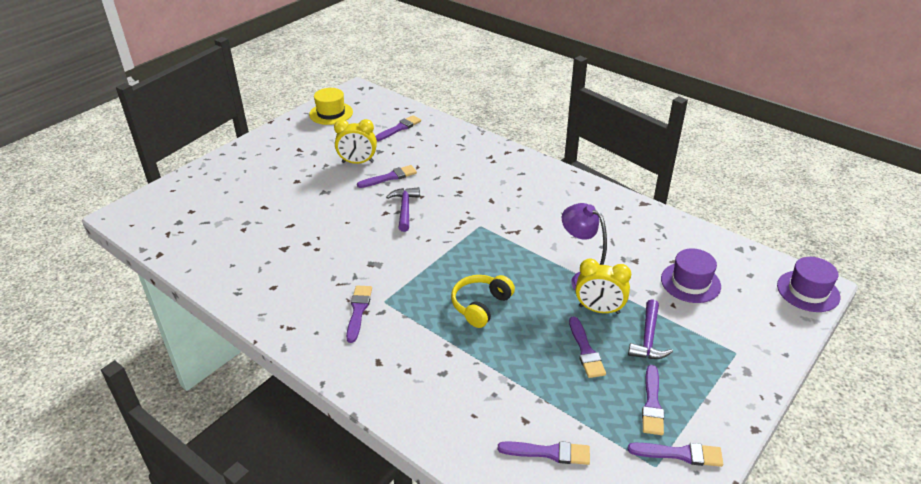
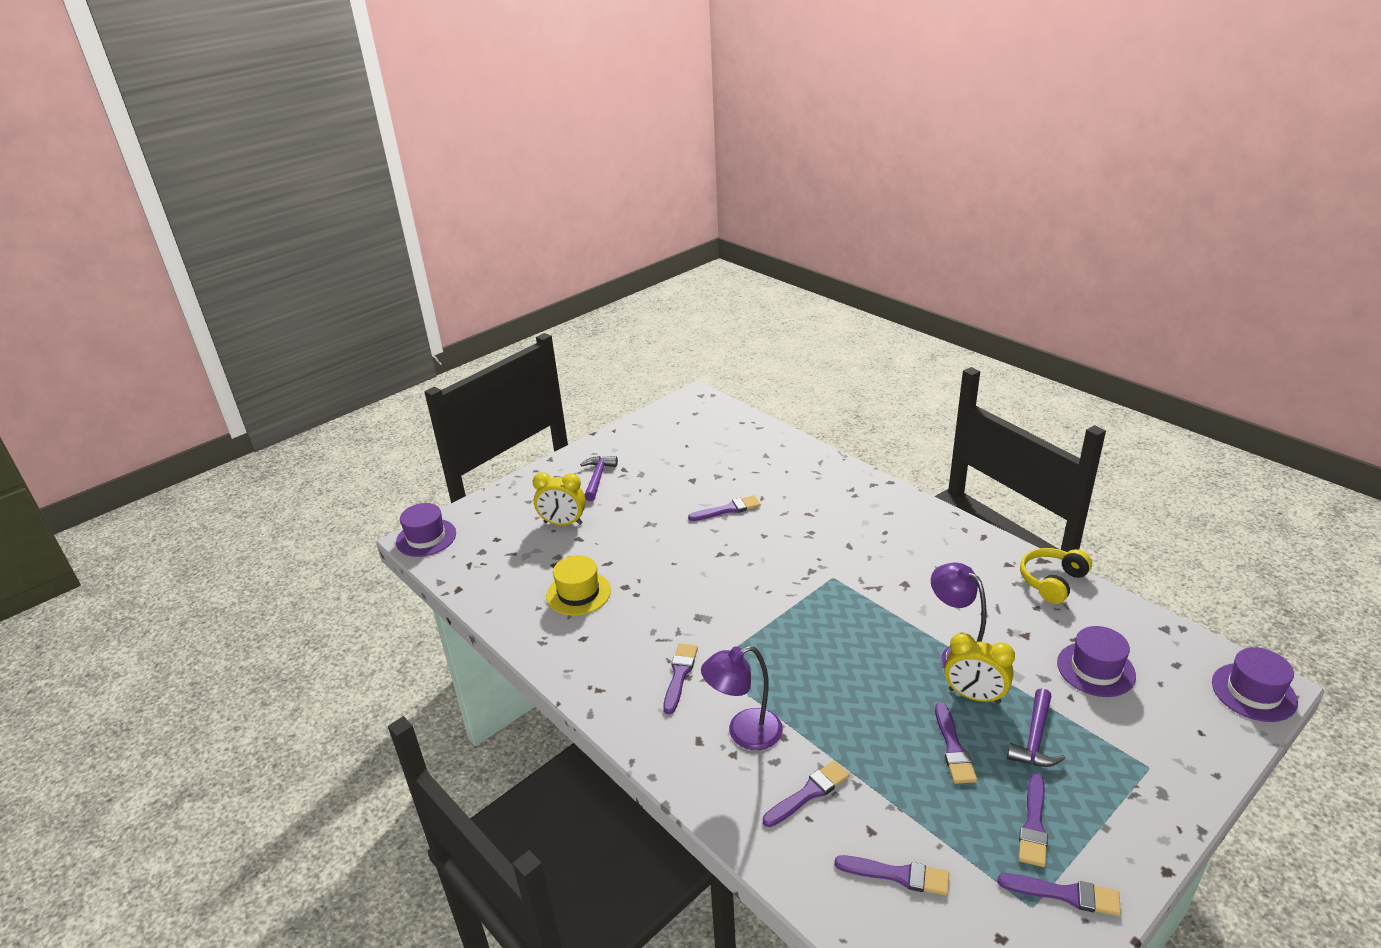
camera: 10 degrees right, 5 degrees down
yellow hat [309,88,353,125] -> yellow hat moved to [546,555,611,616]
yellow clock [334,119,377,164] -> yellow clock moved to [533,472,586,525]
purple brush [375,115,421,141] -> purple brush moved to [763,761,850,827]
purple hammer [386,187,420,232] -> purple hammer moved to [580,456,618,501]
yellow headphones [451,275,515,328] -> yellow headphones moved to [1020,548,1092,604]
none -> purple hat [396,503,456,557]
none -> purple lamp [701,646,783,750]

